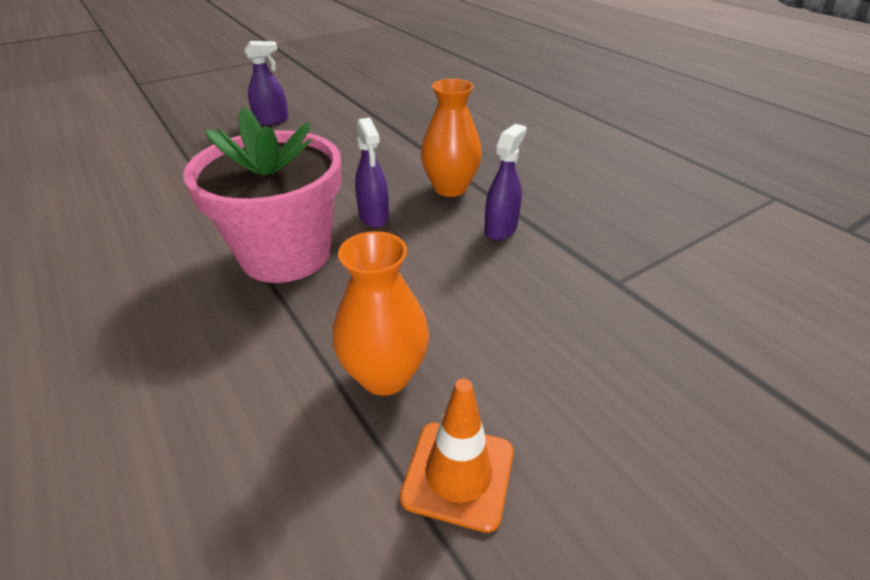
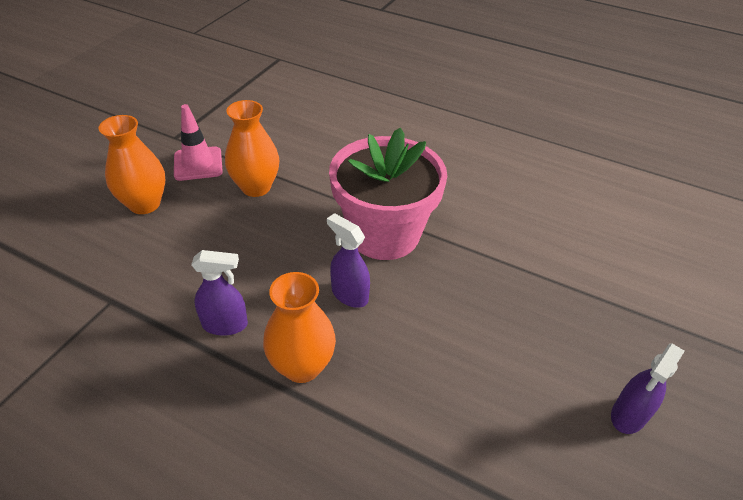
camera: 150 degrees right, 5 degrees up
orange traffic cone [400,379,514,533] -> pink traffic cone [174,104,223,181]
purple spray bottle [484,124,527,240] -> purple spray bottle turned 90 degrees counterclockwise [191,250,248,336]
none -> orange vase [98,115,165,214]

